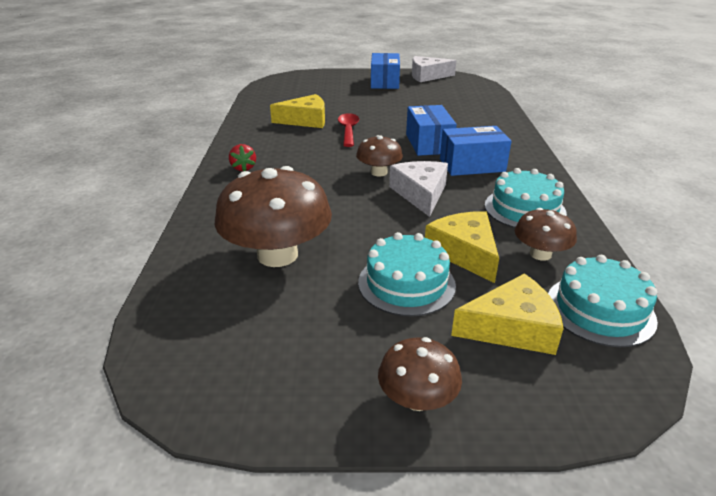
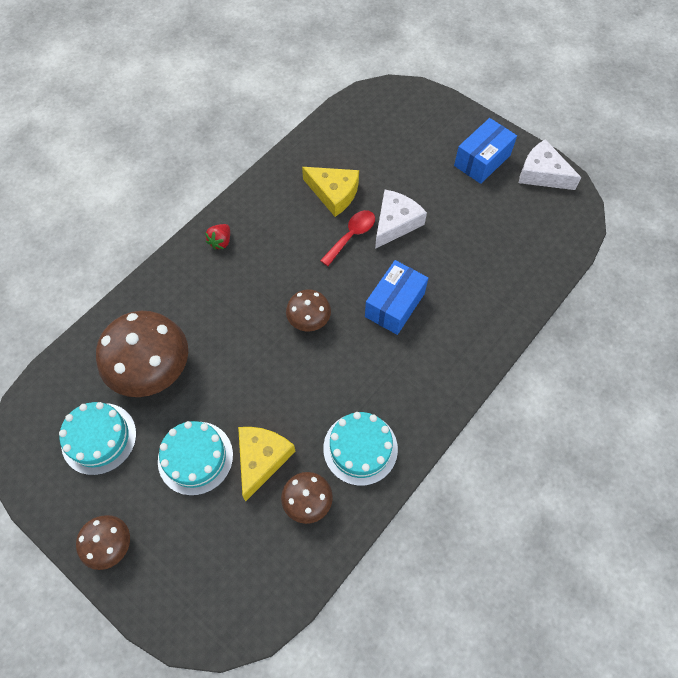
camera: 40 degrees right, 30 degrees up
white cheese [389,161,448,217] -> white cheese moved to [375,190,427,249]
blue box [440,126,512,176] -> none
yellow cheese [451,273,564,355] -> none
turquoise cake [548,255,658,347] -> turquoise cake moved to [59,402,136,475]

